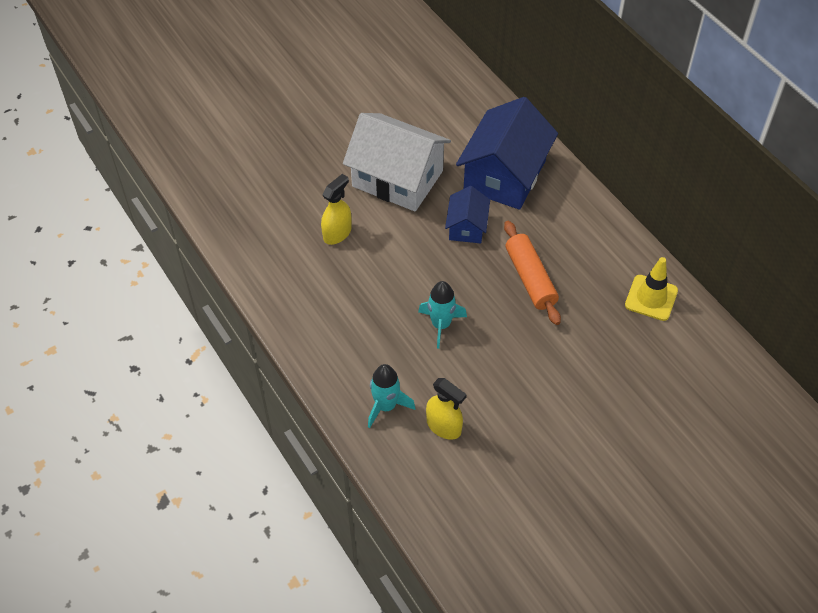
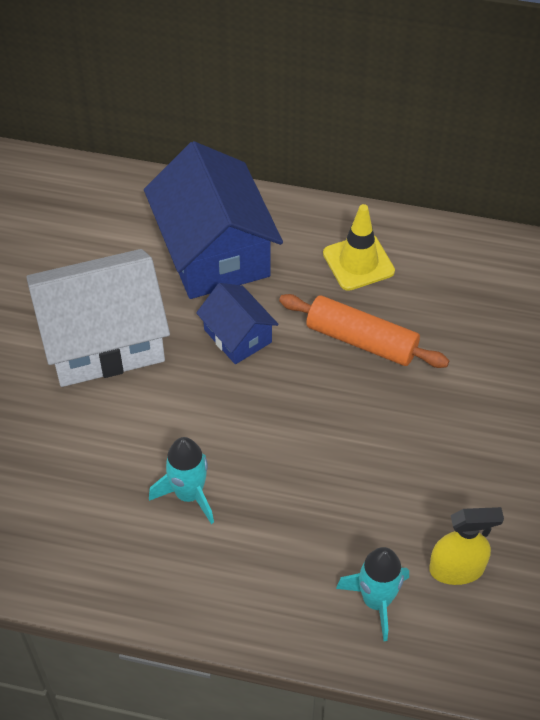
camera: 45 degrees left, 0 degrees up
yellow spray bottle [321,174,352,245] -> none
turquoise rocket [418,281,467,349] -> turquoise rocket moved to [149,437,214,524]
yellow traffic cone [625,257,678,321] -> yellow traffic cone moved to [323,204,395,291]

